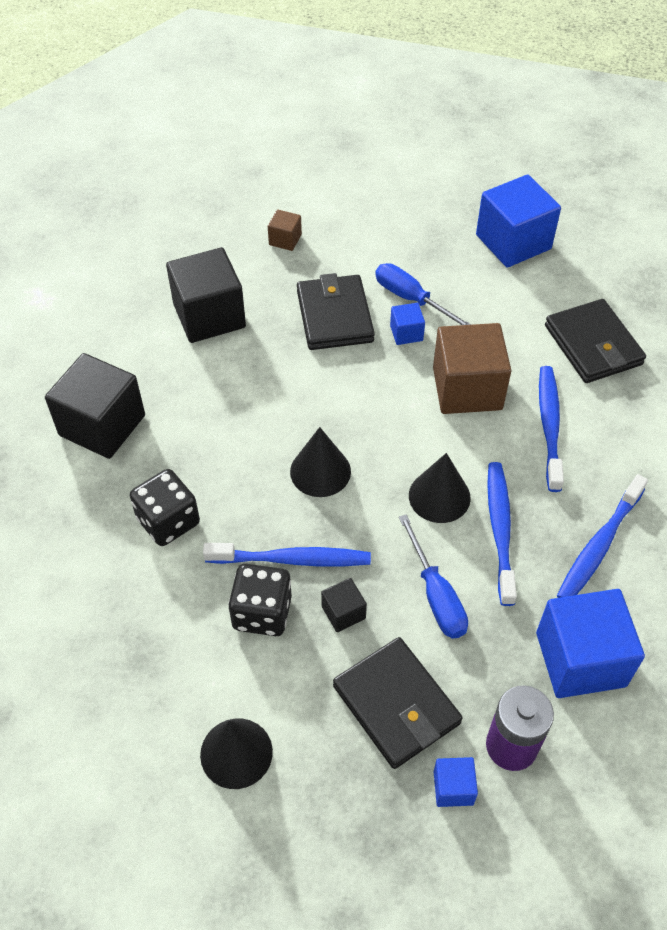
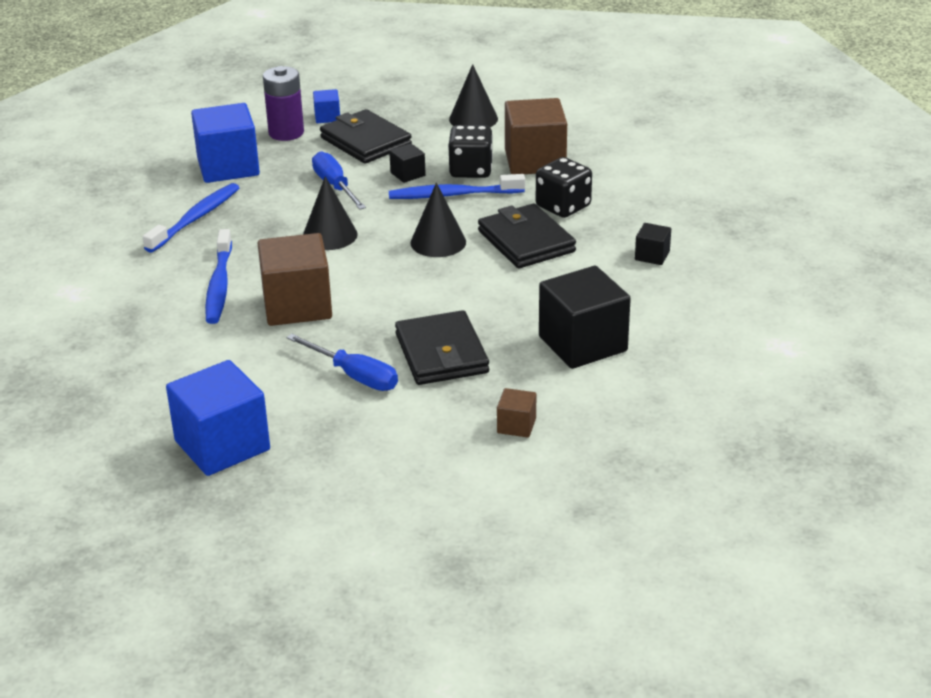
camera: 175 degrees right, 20 degrees down
black cube [45,353,145,459] -> black cube [635,223,671,265], size x0.47
blue cube [390,303,425,345] -> none
blue toothbrush [487,462,517,606] -> none
black wallet [545,299,646,383] -> black wallet moved to [478,204,576,268]
none -> brown cube [505,98,567,174]

